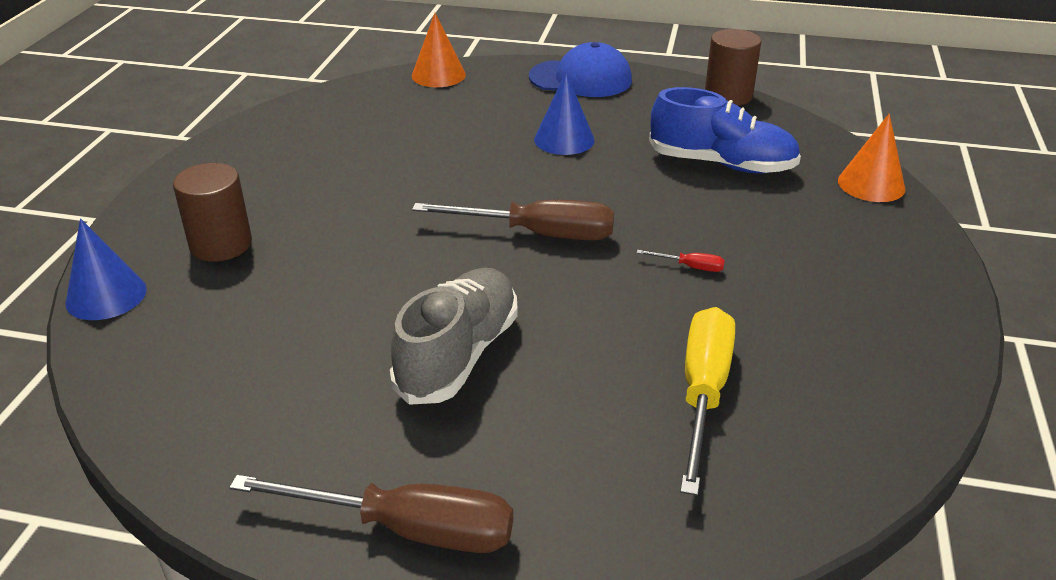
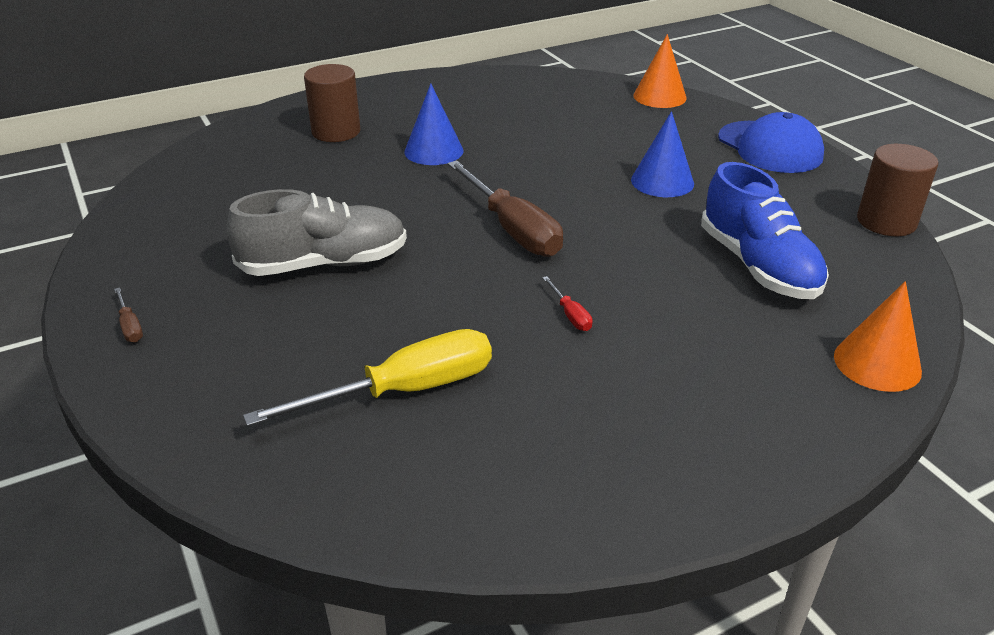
camera: 50 degrees right, 0 degrees up
blue cone [65,218,147,320] -> blue cone moved to [404,83,463,165]
brown screwdriver [229,475,513,553] -> brown screwdriver [114,287,143,342], size x0.41

